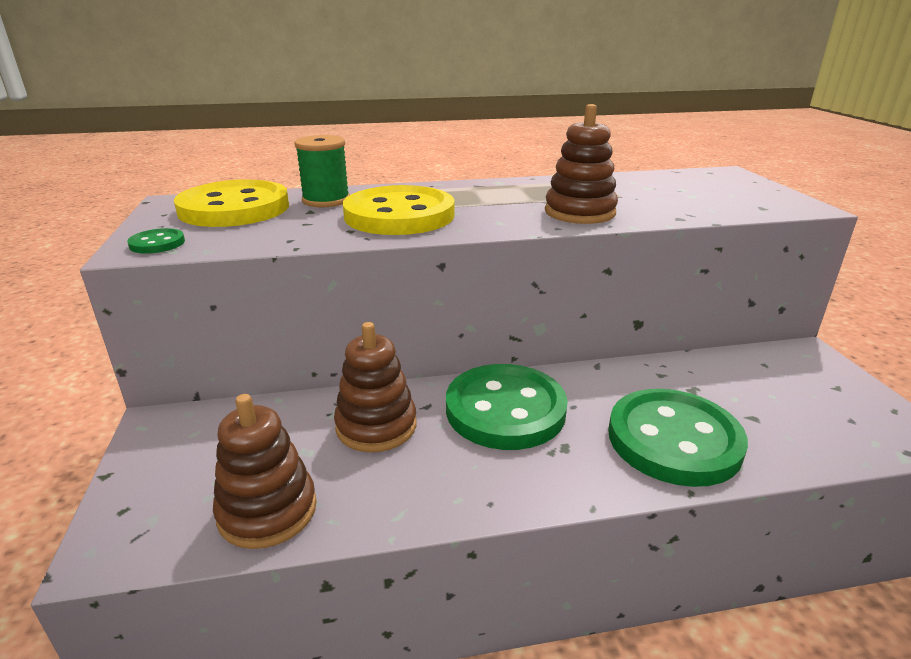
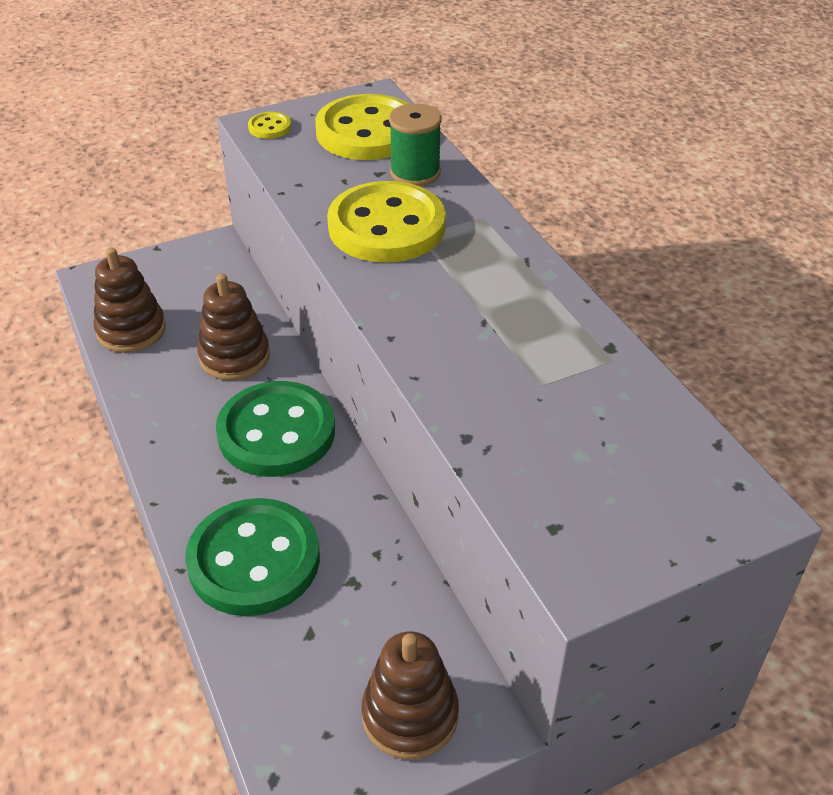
camera: 75 degrees right, 15 degrees up
green button [127,228,185,254] -> yellow button [248,112,291,139]
brown stacking toy [545,104,618,224] -> brown stacking toy moved to [361,631,459,760]

